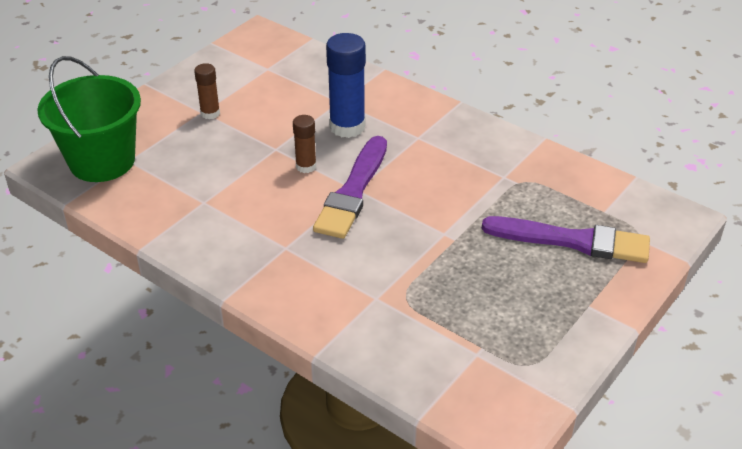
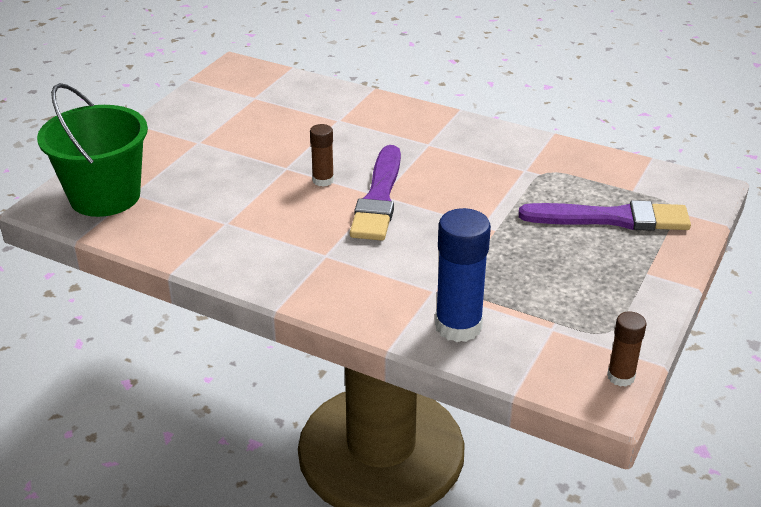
camera: 10 degrees left, 5 degrees down
brown glue stick [194,63,220,119] -> brown glue stick moved to [607,311,646,387]
blue glue stick [326,33,366,138] -> blue glue stick moved to [435,208,491,342]

